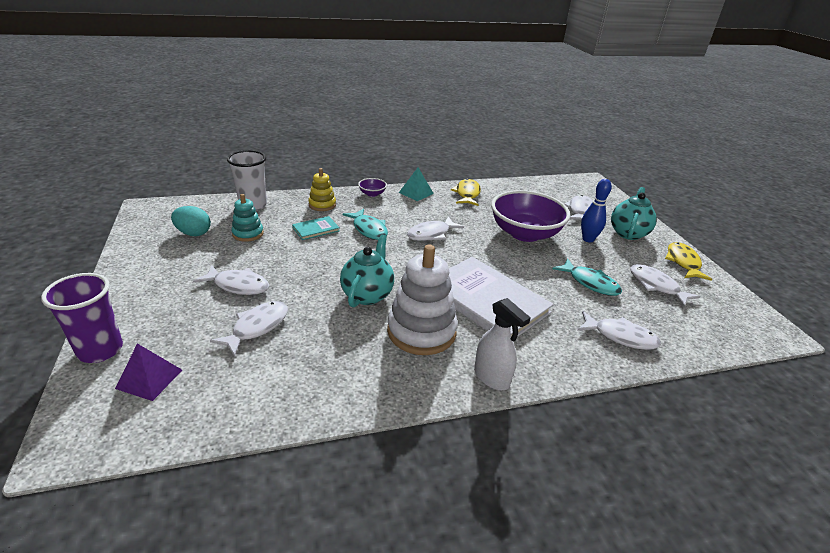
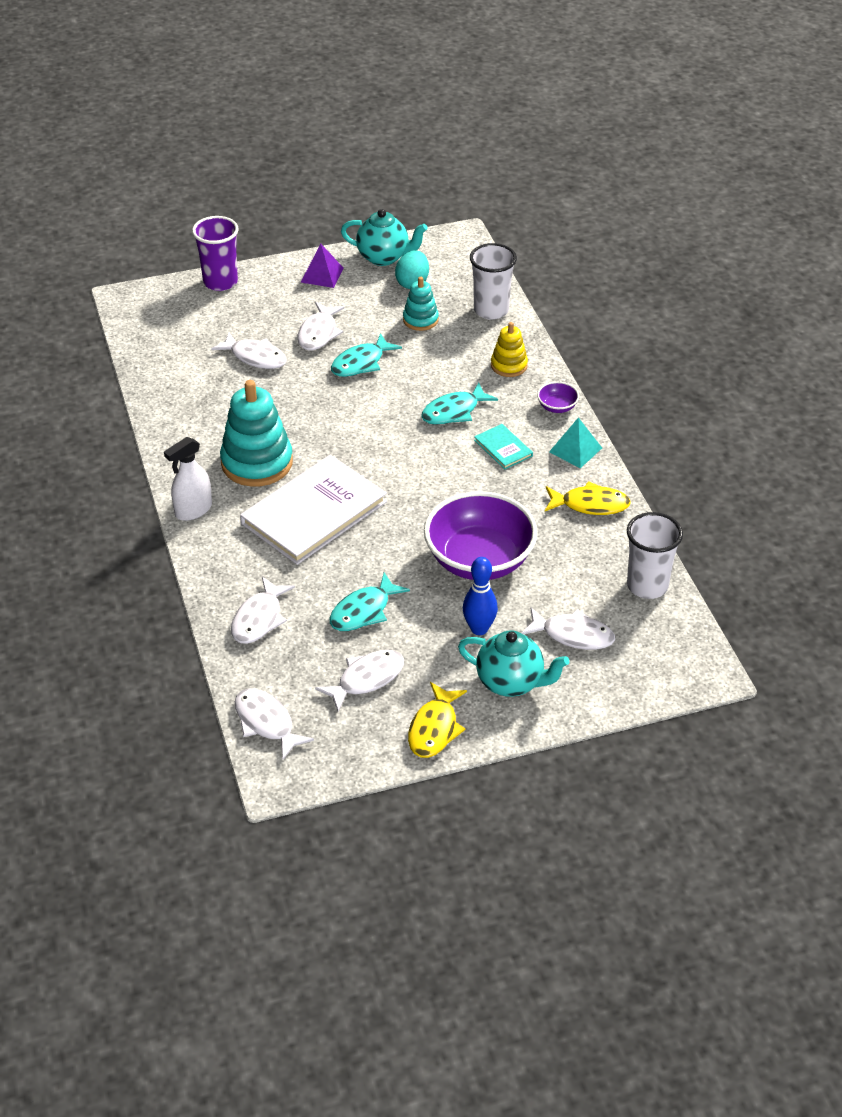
camera: 90 degrees right, 10 degrees up
purple pyramid [115,343,182,401] -> purple pyramid moved to [301,243,343,288]
turquoise book [292,216,340,240] -> turquoise book moved to [474,424,533,469]
turquoise teapot [340,235,394,308] -> turquoise teapot moved to [341,209,428,266]
white stacking toy [387,244,458,355] -> turquoise stacking toy [220,380,293,487]
white fish [407,216,464,241] -> white fish moved to [235,688,314,760]
yellow fish [665,242,712,281] -> yellow fish turned 105 degrees clockwise [408,682,467,758]
none -> turquoise fish [331,333,402,377]
none -> white cup [627,512,683,599]

